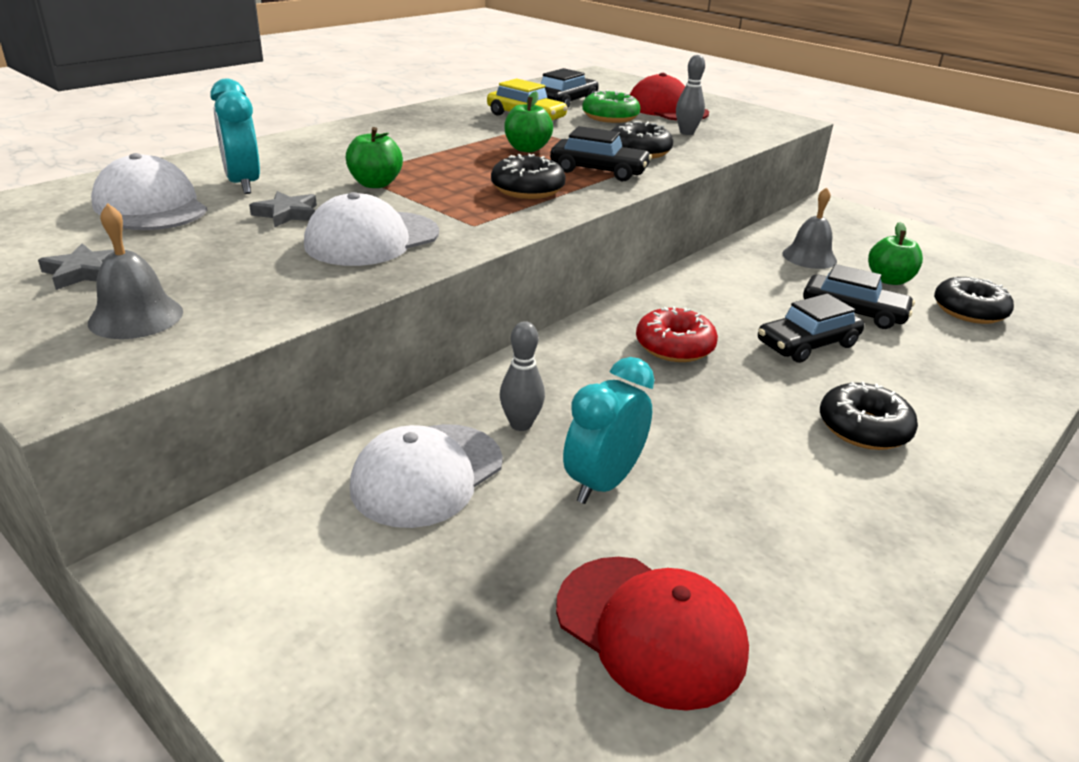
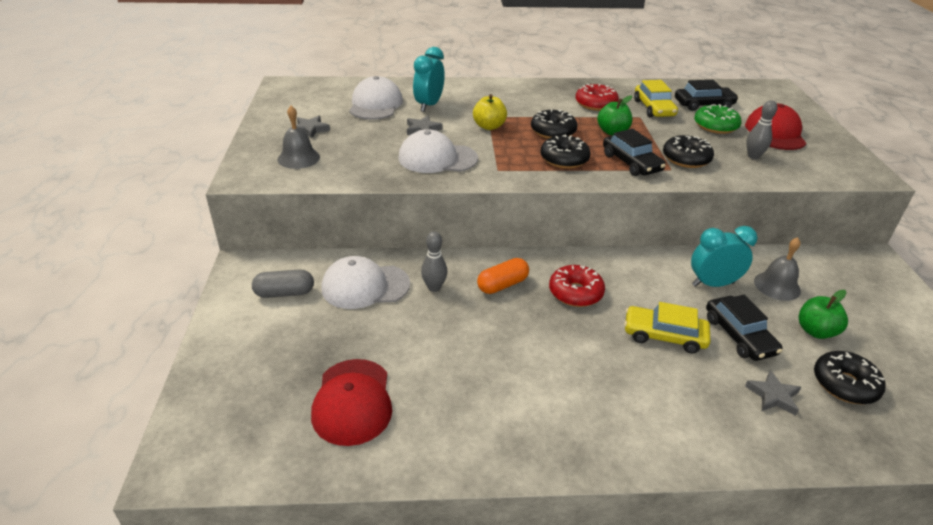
camera: 45 degrees right, 5 degrees up
green apple [346,127,403,188] -> yellow apple [473,94,507,130]
turquoise clock [563,357,655,504] -> turquoise clock moved to [691,226,758,287]
black car [758,294,865,363] -> yellow car [624,302,711,353]
black donut [820,382,918,450] -> black donut moved to [531,109,578,139]
none -> grey capsule [252,269,314,298]
none -> orange capsule [477,258,529,294]
none -> red donut [576,83,619,111]
none -> grey star [745,370,801,416]

